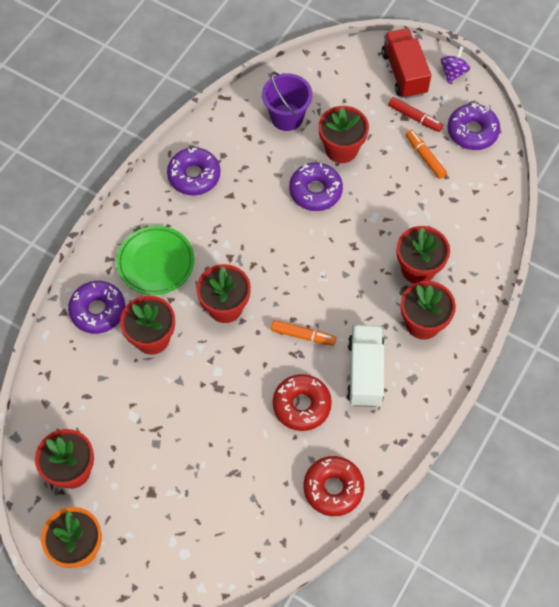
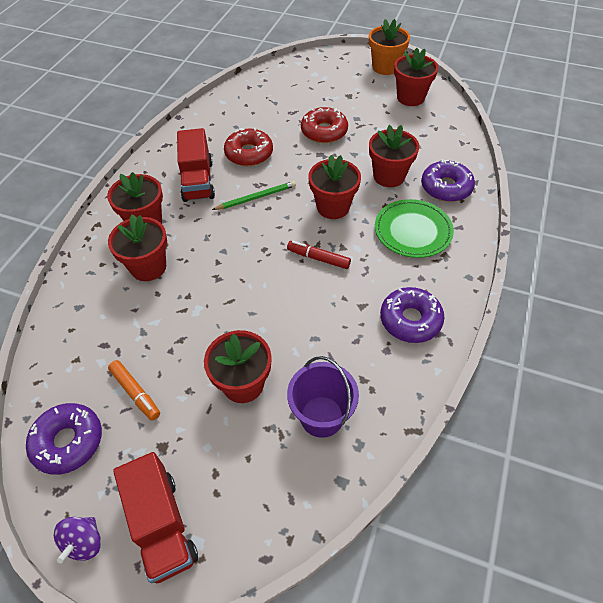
camera: 170 degrees right, 10 degrees down
orange marker [271,320,336,346] -> green pencil [212,181,296,210]
purple donut [289,162,343,211] -> none
red donut [304,456,364,516] -> red donut moved to [301,107,348,143]
white truck [347,325,385,407] -> red truck [177,128,215,202]
red marker [388,97,443,132] -> red marker moved to [287,241,351,269]

